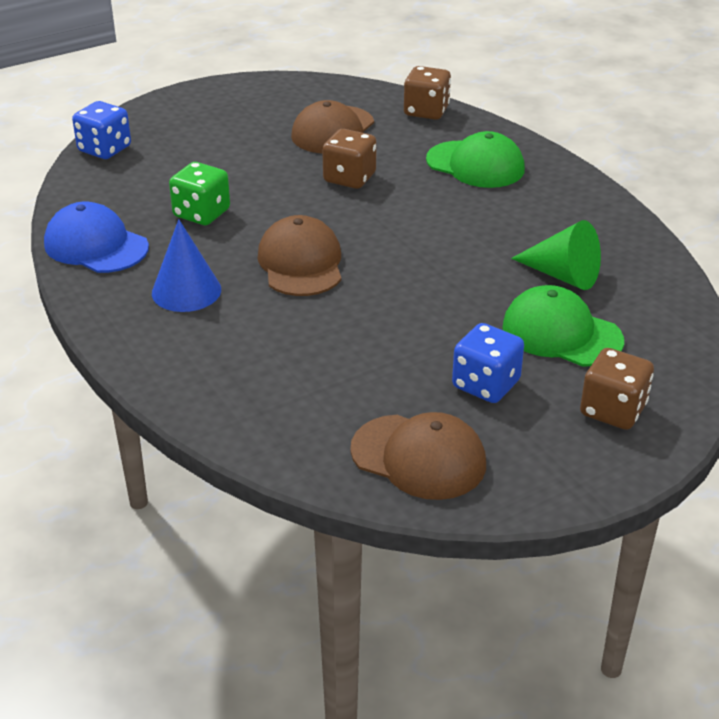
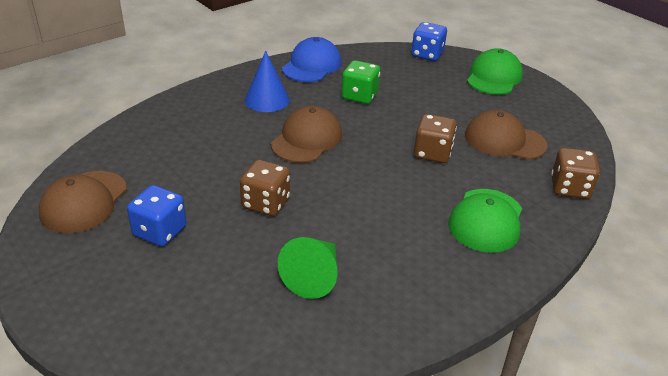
camera: 80 degrees right, 0 degrees up
brown cap [258,215,341,296] -> brown cap turned 45 degrees counterclockwise [271,106,342,163]
green cap [502,285,624,367] -> green cap moved to [467,48,523,95]
brown dice [580,348,654,430] -> brown dice moved to [240,160,290,216]

